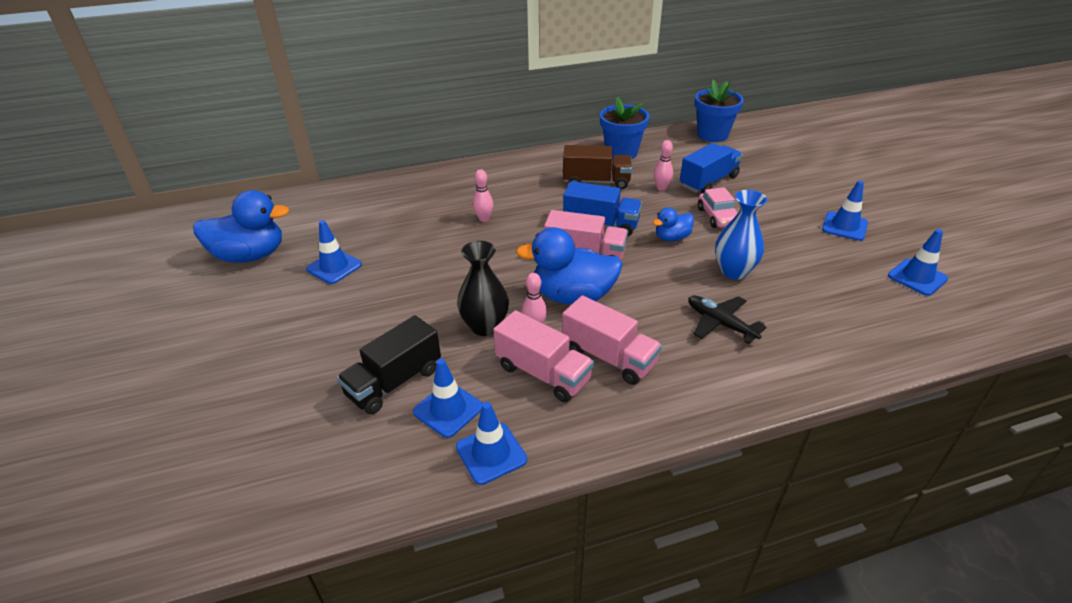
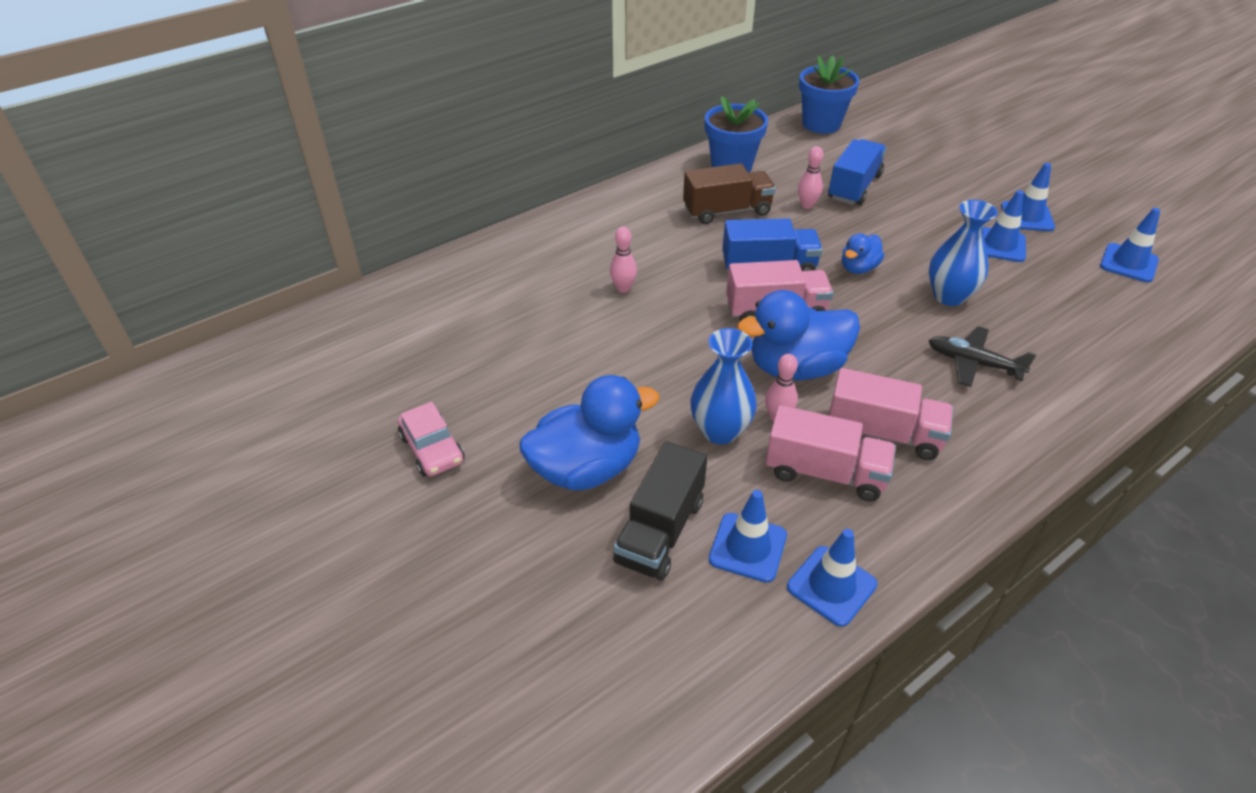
camera: 20 degrees left, 5 degrees up
blue duck [193,190,289,262] -> blue duck moved to [519,375,659,490]
blue traffic cone [306,220,362,284] -> blue traffic cone moved to [982,190,1026,262]
black vase [457,241,509,336] -> blue vase [691,328,757,445]
pink car [698,187,738,228] -> pink car moved to [398,402,465,476]

